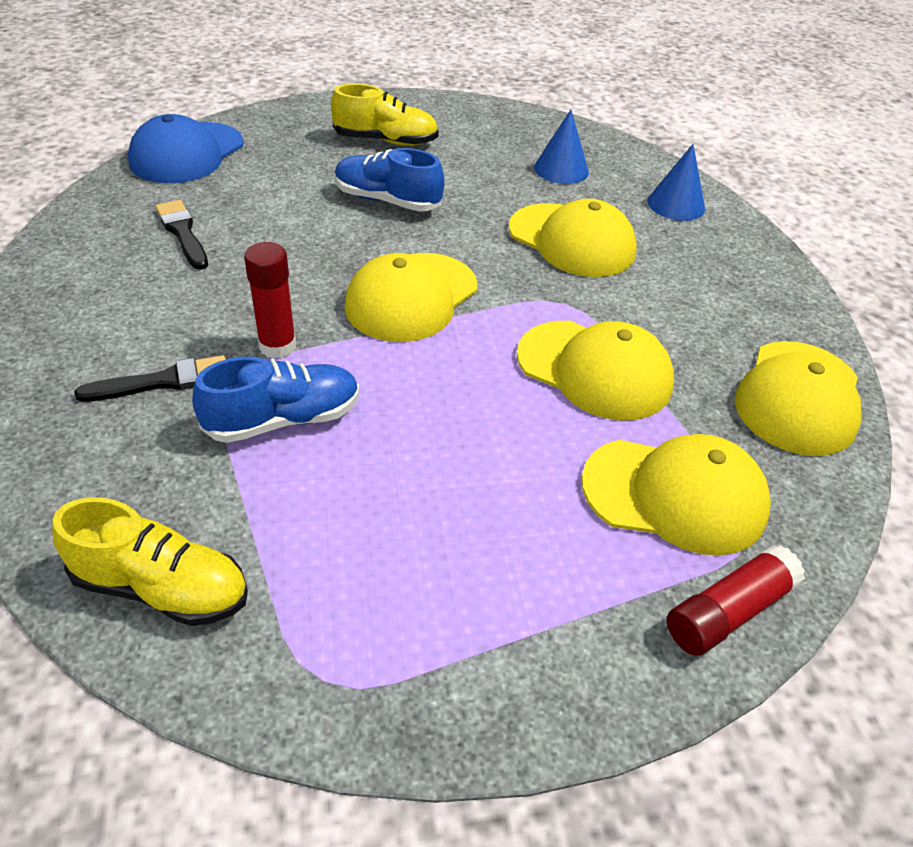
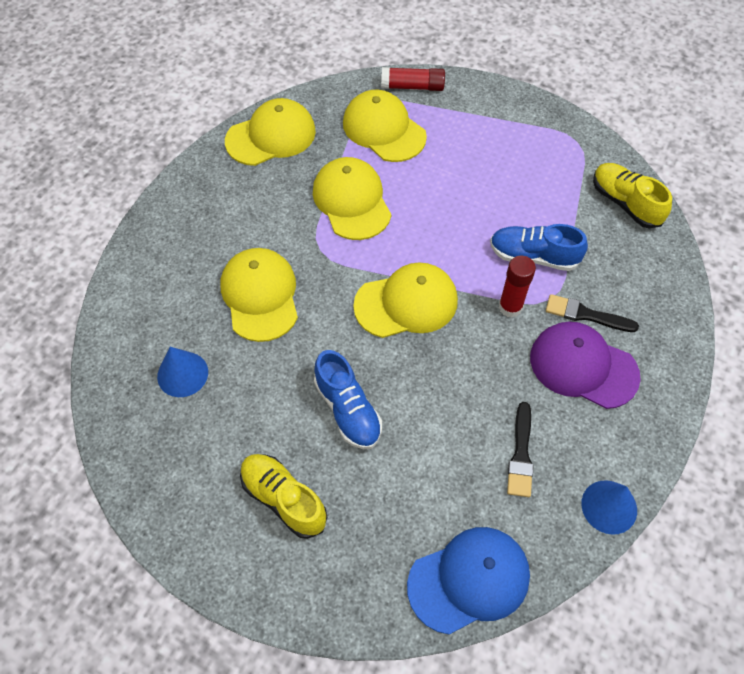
camera: 140 degrees left, 15 degrees up
blue cone [647,144,705,221] -> blue cone moved to [581,480,637,535]
none -> purple cap [530,322,641,409]

